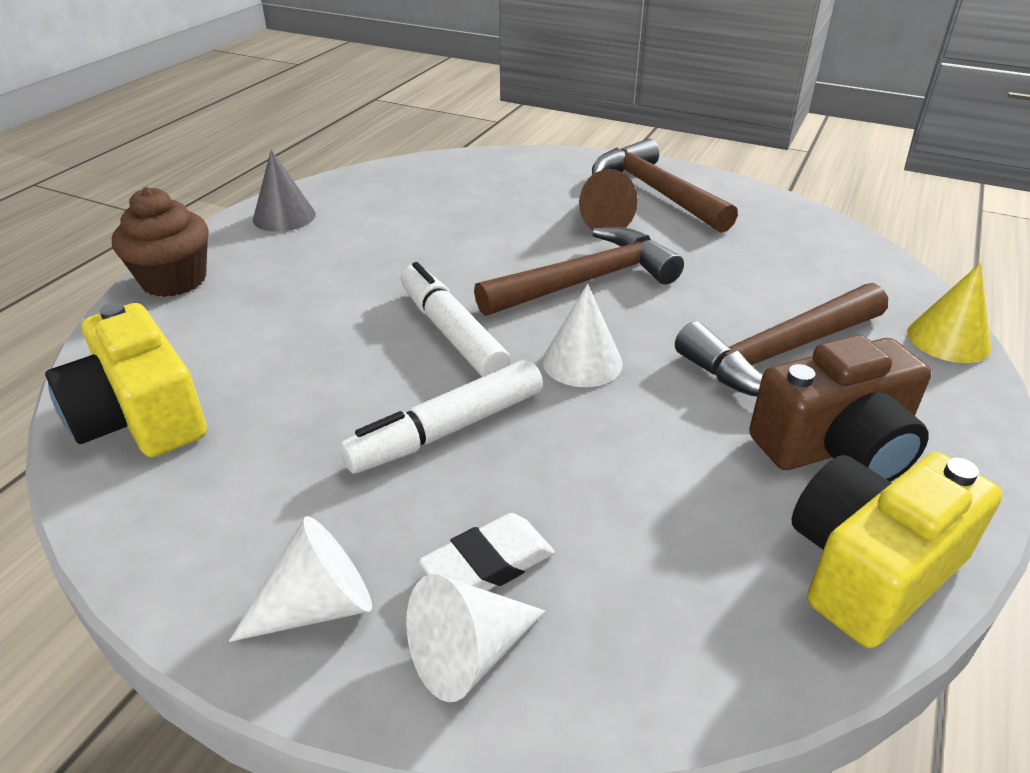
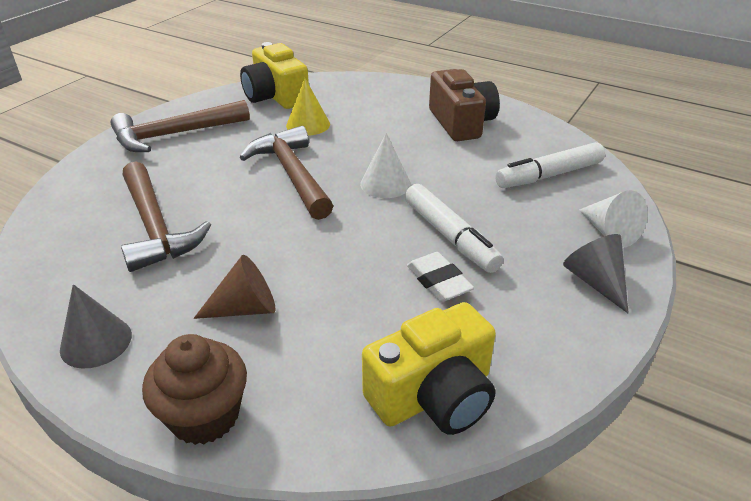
camera: 85 degrees left, 0 degrees up
white cone [229,516,372,642] -> grey cone [563,234,629,313]
white marker [400,262,511,377] -> white marker moved to [495,142,605,188]
white eraser [419,513,555,591] -> white eraser moved to [407,252,474,302]
brown cone [579,169,638,230] -> brown cone moved to [194,255,276,319]
brown hammer [675,283,888,397] -> brown hammer moved to [121,162,211,272]
yellow camera [792,452,1002,648] -> yellow camera moved to [240,42,309,109]
yellow cone [907,263,991,363] -> yellow cone moved to [286,78,330,136]

